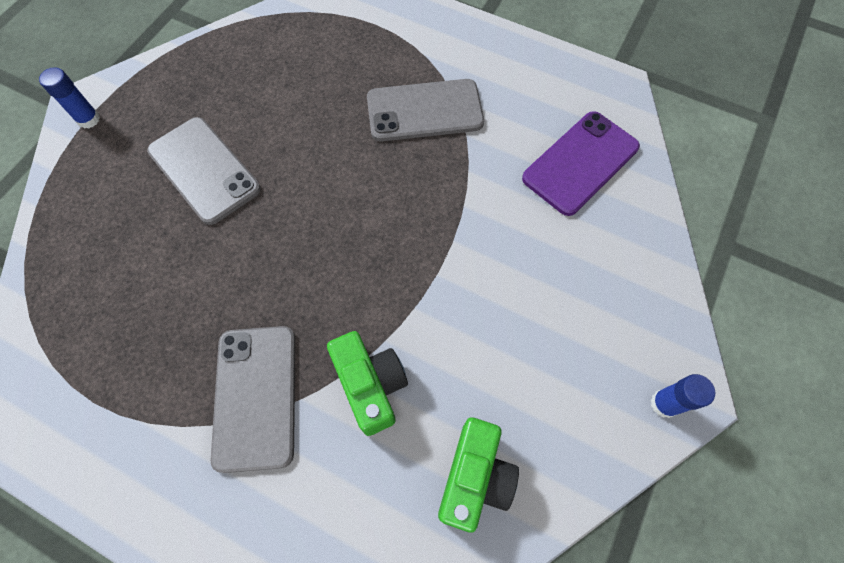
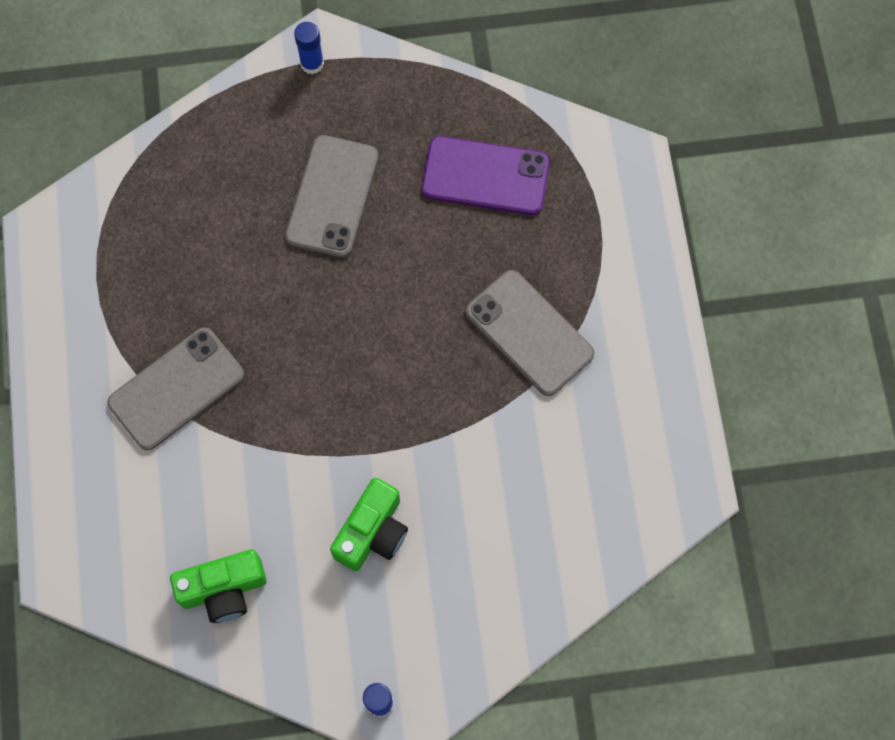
camera: 55 degrees right, 5 degrees up
green camera [327,331,408,436] -> green camera moved to [330,478,408,571]
purple phone [522,111,640,216] -> purple phone moved to [422,136,550,215]

